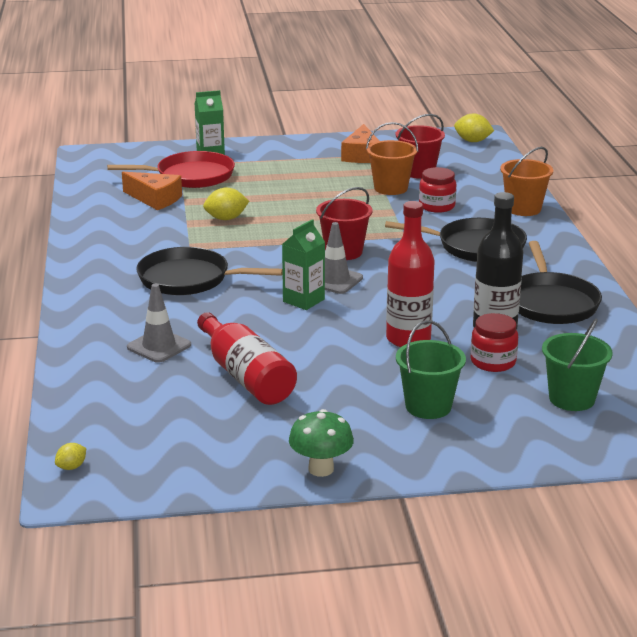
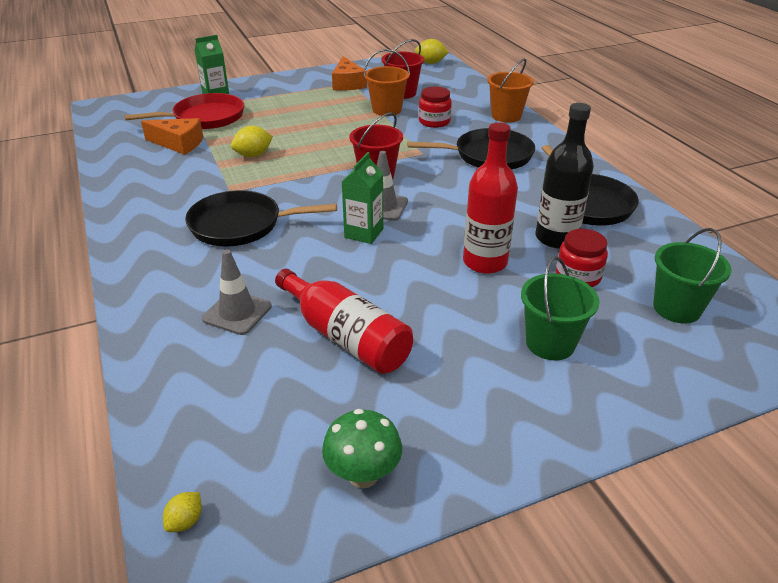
camera: 15 degrees left, 10 degrees up
green mushroom [289,409,354,477] -> green mushroom moved to [322,409,402,488]

